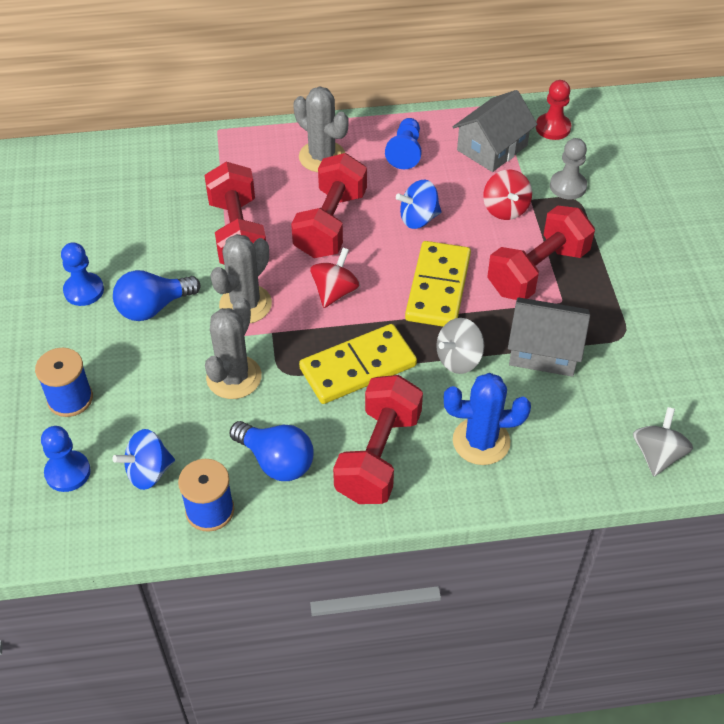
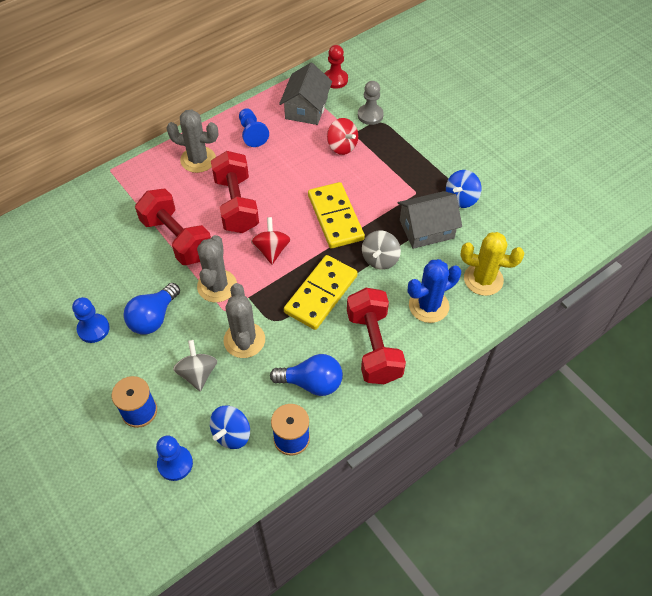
camera: 30 degrees left, 5 degrees up
blue spinning top [396,180,441,229] -> blue spinning top moved to [446,170,481,208]
red dumbbell [487,206,595,300] -> none
grey spinning top [633,407,693,476] -> grey spinning top moved to [173,340,217,391]
none -> yellow cactus [460,232,524,296]

